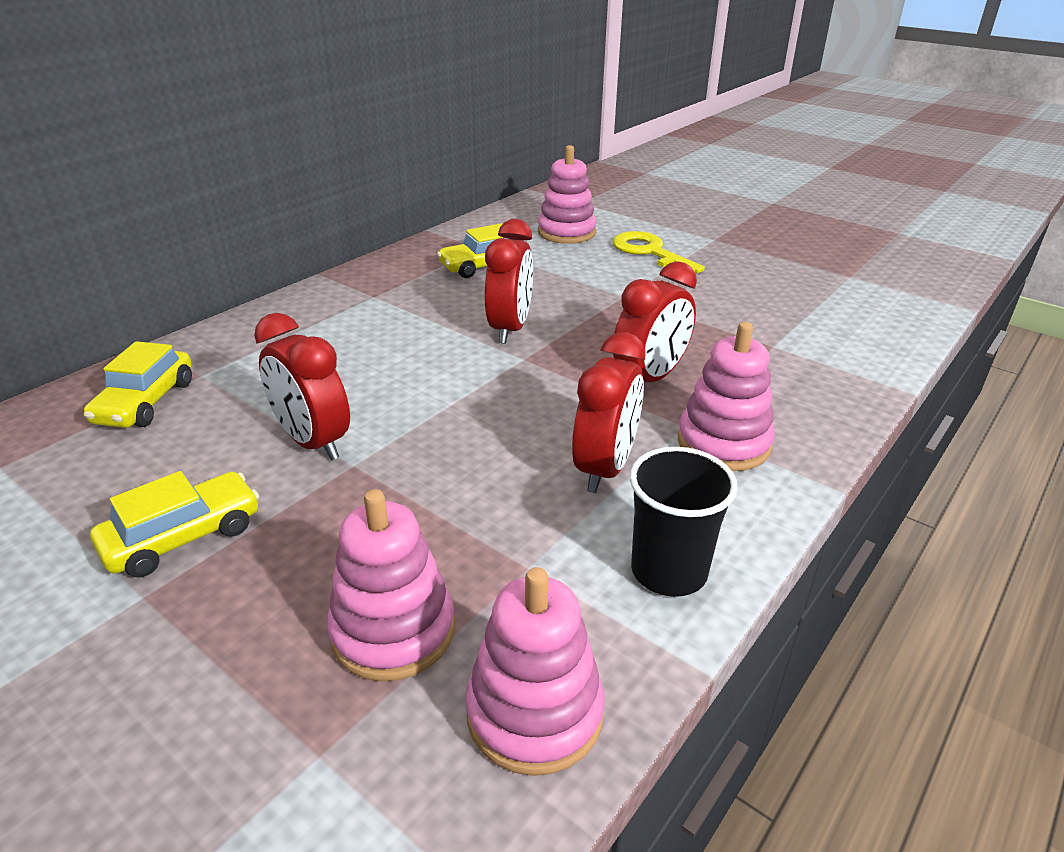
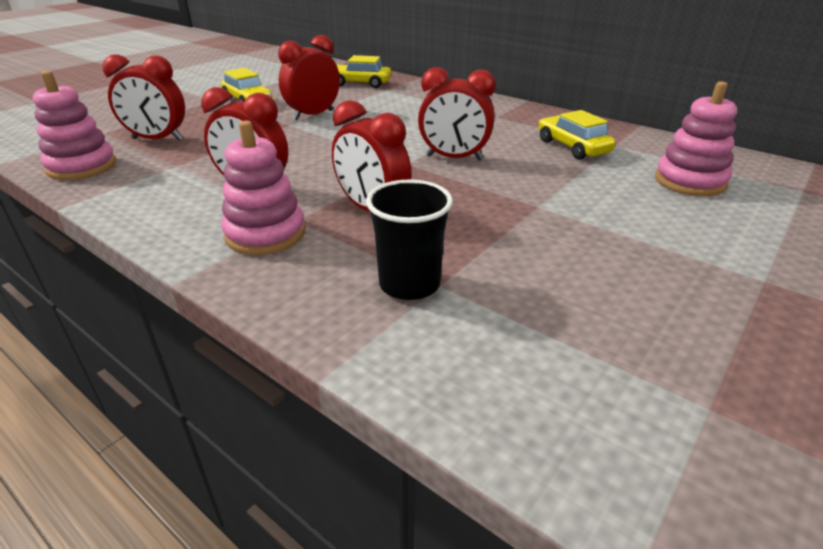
camera: 90 degrees right, 0 degrees up
pink stacking toy [327,489,455,681] -> red clock [102,55,185,141]
yellow key [612,231,705,273] -> none
black cup [630,447,738,597] -> black cup moved to [366,179,453,300]

